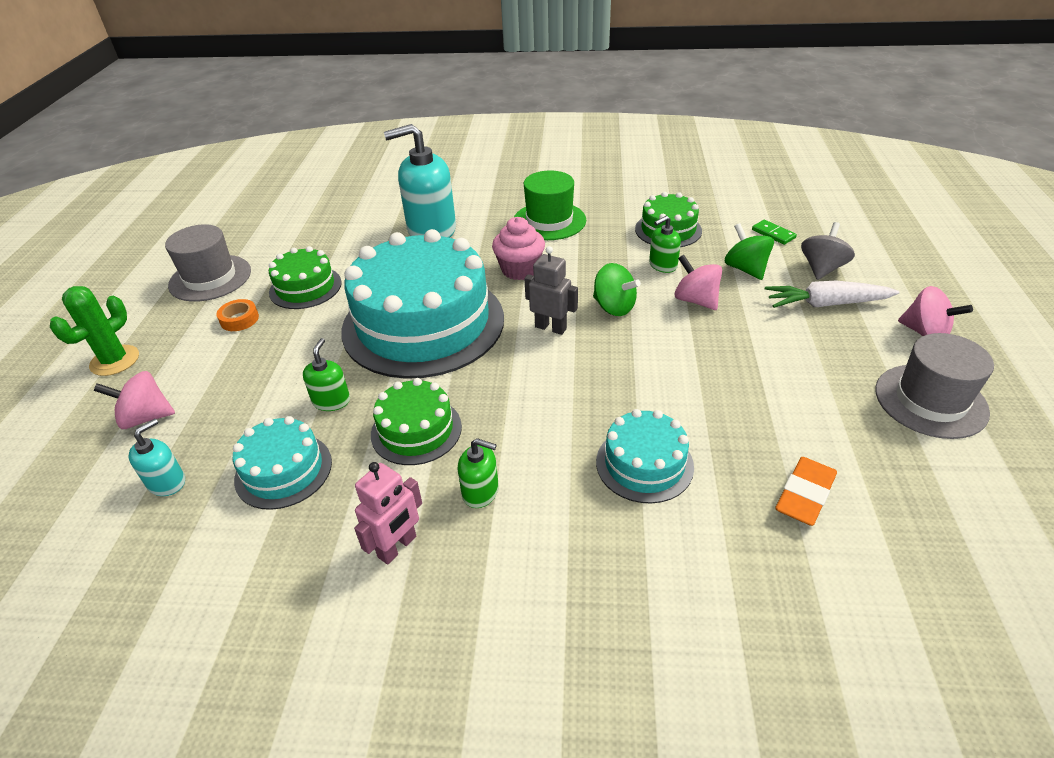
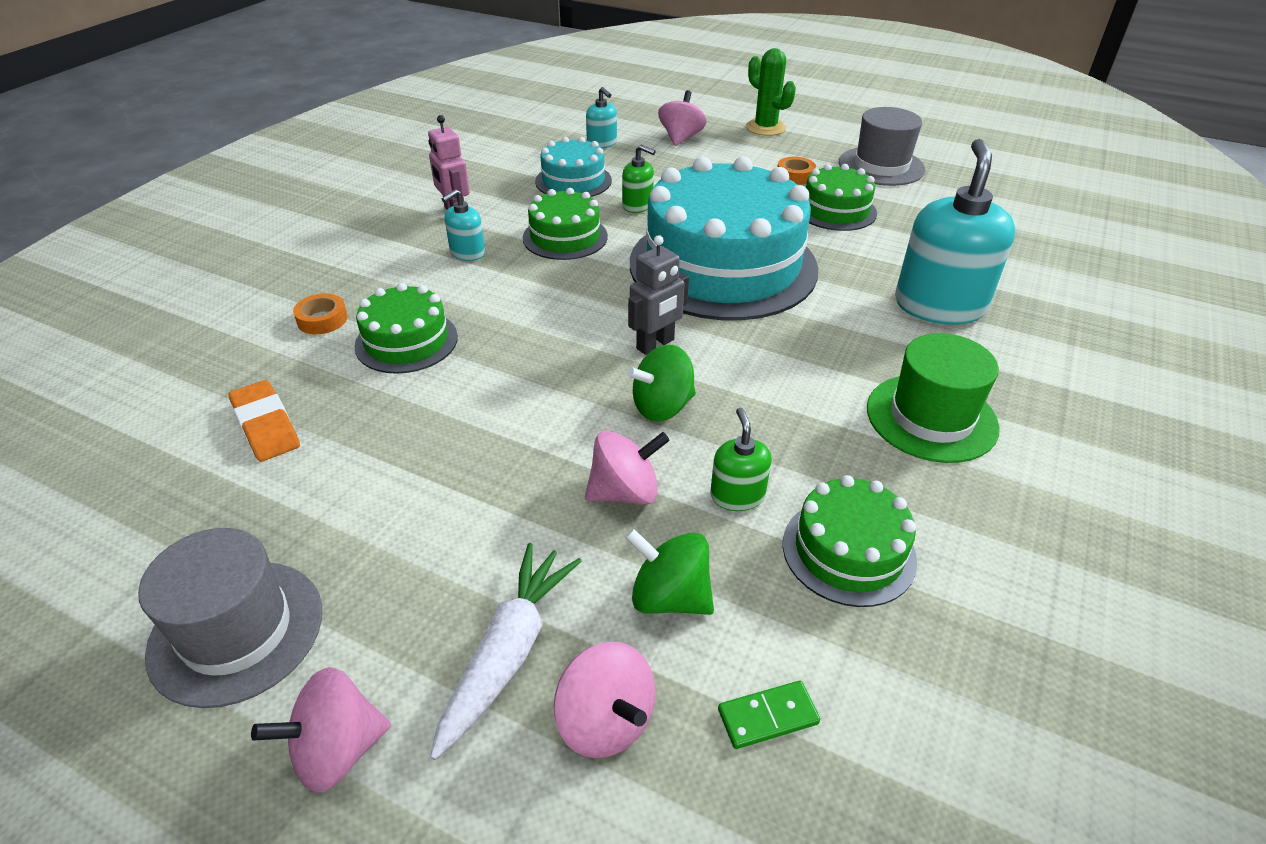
camera: 110 degrees right, 0 degrees up
green soap dispenser [458,438,499,508] -> turquoise soap dispenser [442,189,485,261]
pink cupcake [492,217,545,280] -> none
turquoise cake [596,409,694,504] -> green cake [354,283,458,374]
green spinning top [725,223,774,280] -> green spinning top turned 150 degrees counterclockwise [625,528,714,615]
grey spinning top [801,222,855,280] -> pink spinning top [554,642,656,758]
none -> orange tape [293,293,348,334]

